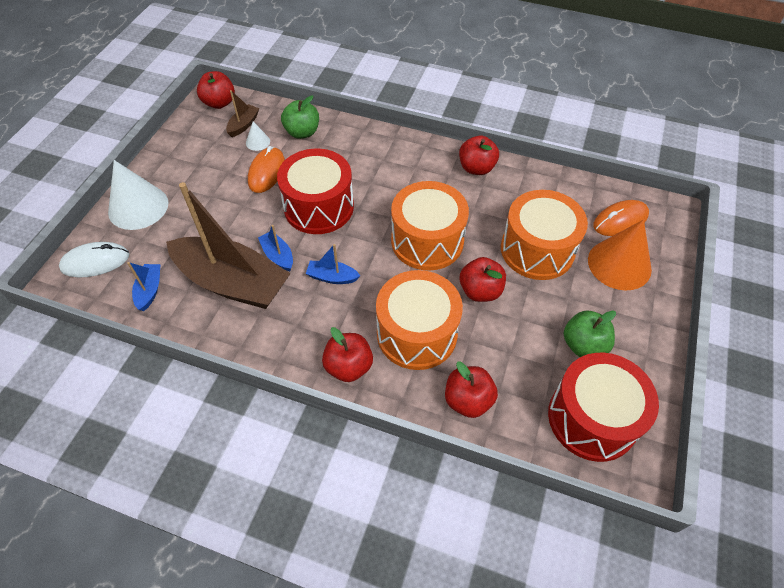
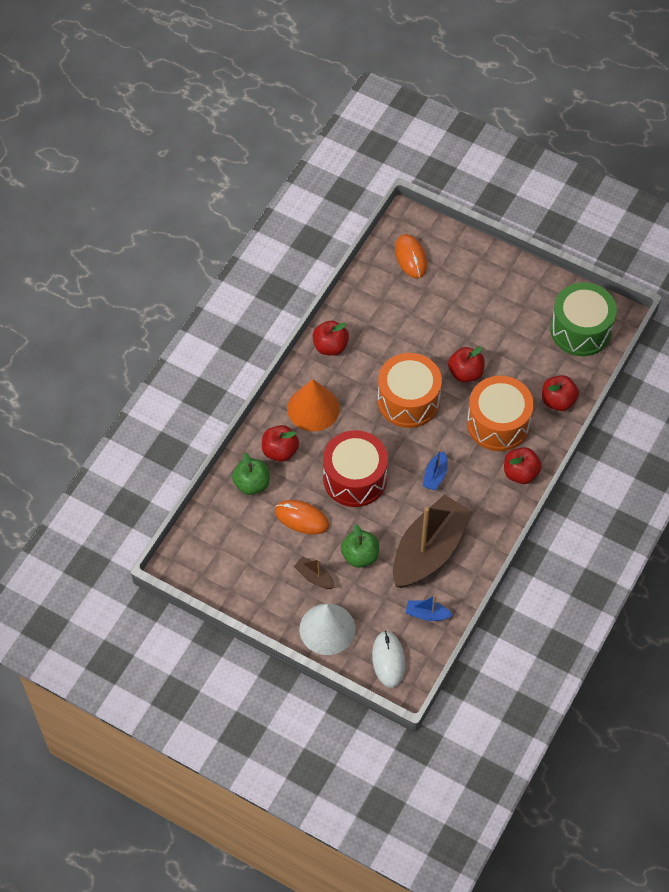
camera: 80 degrees left, 5 degrees up
red apple [197,71,235,109] -> red apple moved to [262,425,299,462]
brown boat [226,90,259,137] -> brown boat moved to [294,556,335,589]
white cone [246,122,270,151] -> none
blue boat [258,225,293,271] -> none
orange drum [501,190,588,280] -> none
red drum [548,353,659,462] -> green drum [550,282,617,356]
green apple [564,310,616,357] -> green apple moved to [341,524,379,568]
orange cone [588,220,652,290] -> orange cone moved to [287,379,340,432]

